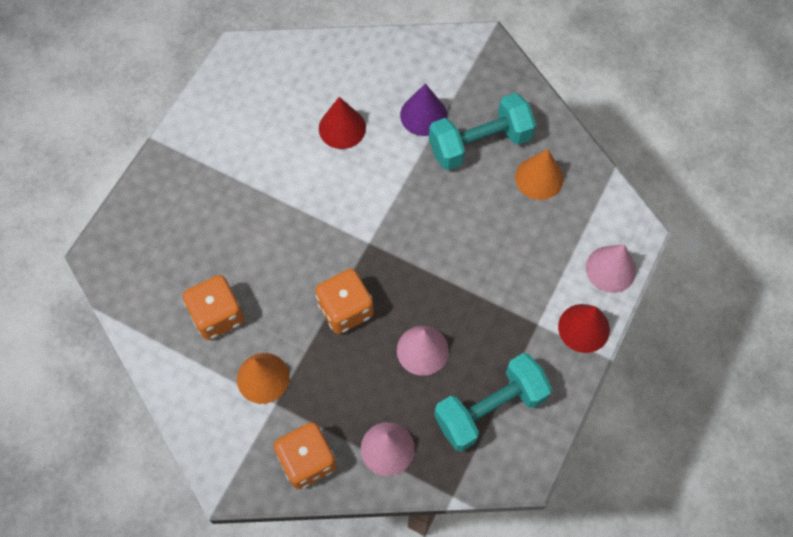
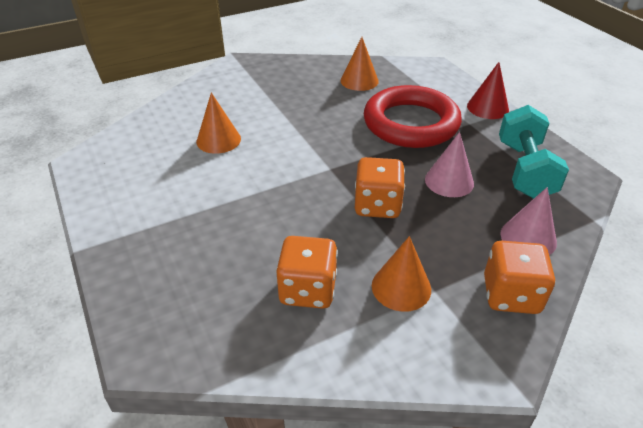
camera: 55 degrees left, 25 degrees down
red cone [319,97,366,149] -> orange cone [196,92,241,154]
purple cone [400,83,447,136] -> none
turquoise dumbbell [429,93,536,170] -> none
pink cone [586,245,636,293] -> none
none -> red ring [364,85,462,148]

